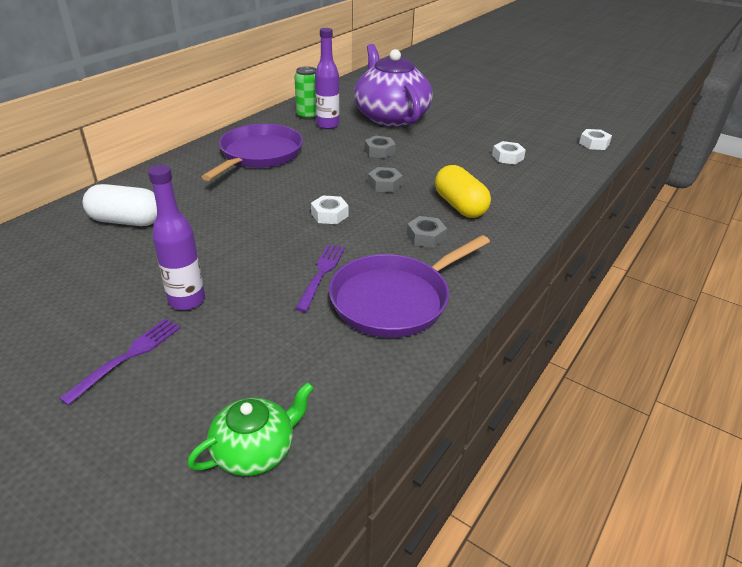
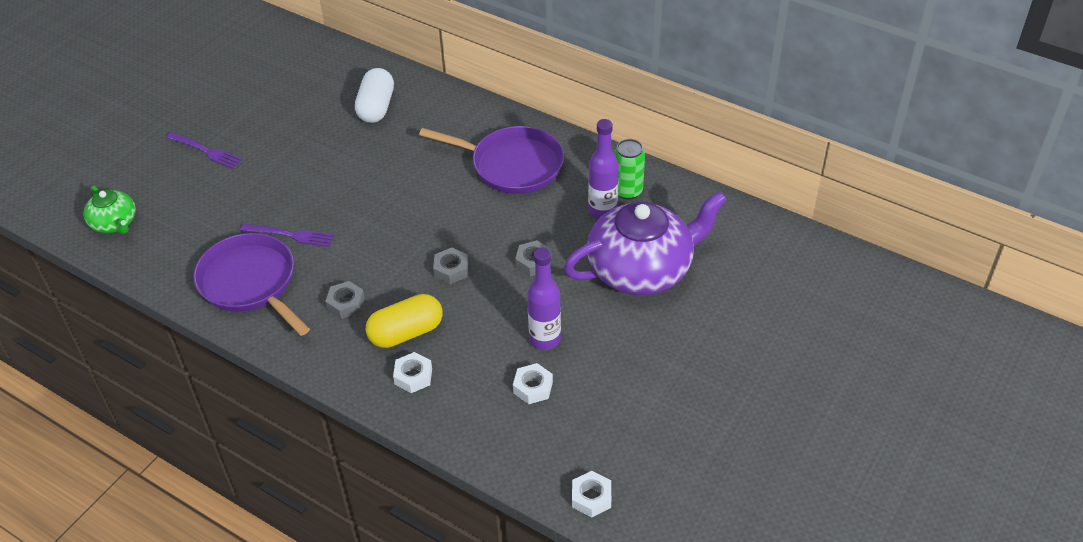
camera: 90 degrees right, 10 degrees up
purple bottle [148,165,205,310] -> purple bottle moved to [527,248,561,350]
white nut [311,195,349,224] -> white nut moved to [393,352,432,393]

